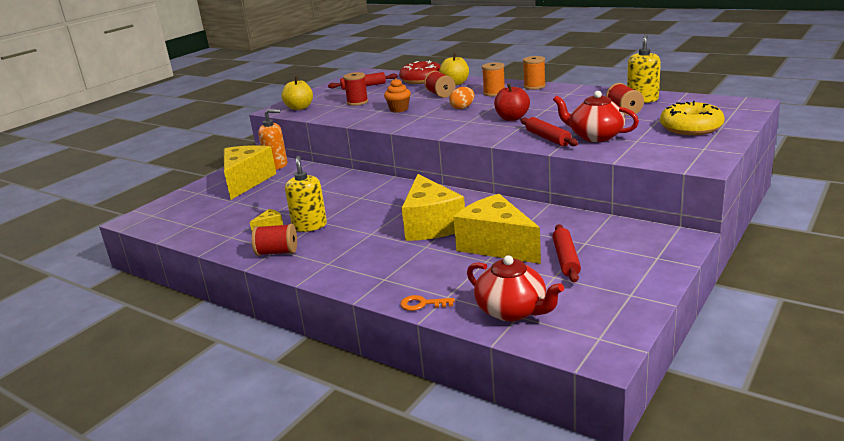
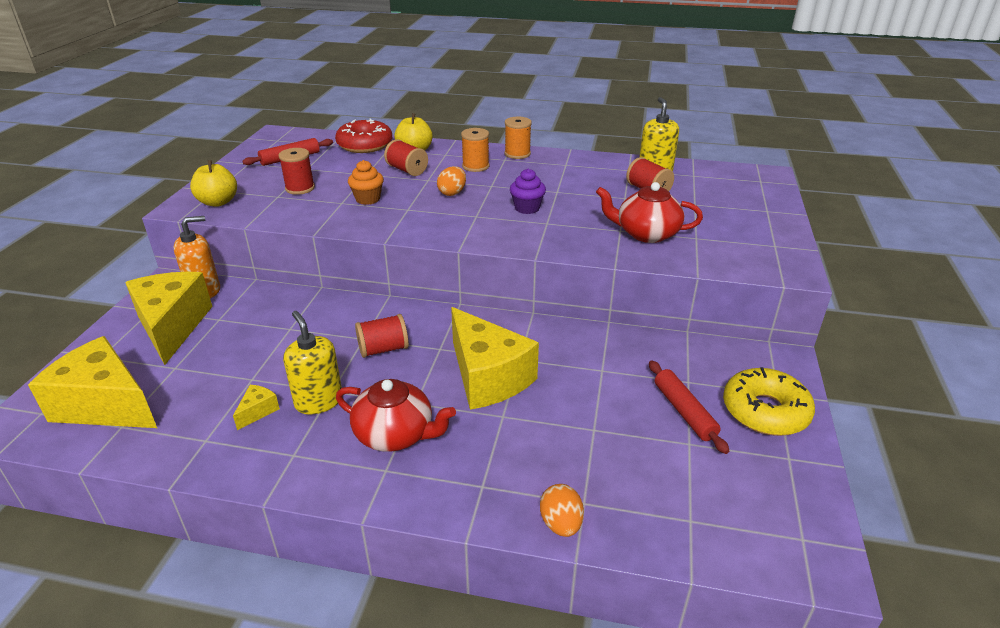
camera: 25 degrees left, 10 degrees up
red spool [251,224,297,256] -> red spool moved to [355,314,409,358]
orange key [400,295,455,311] -> orange egg [540,484,584,537]
yellow cheese [454,194,541,264] -> yellow cheese moved to [28,336,157,428]
red teapot [467,255,564,321] -> red teapot moved to [336,379,456,452]
red apple [494,83,530,121] -> purple cupcake [510,169,546,214]
red rolling pin [520,117,578,146] -> none
yellow donut [660,101,725,135] -> yellow donut moved to [723,367,815,436]

